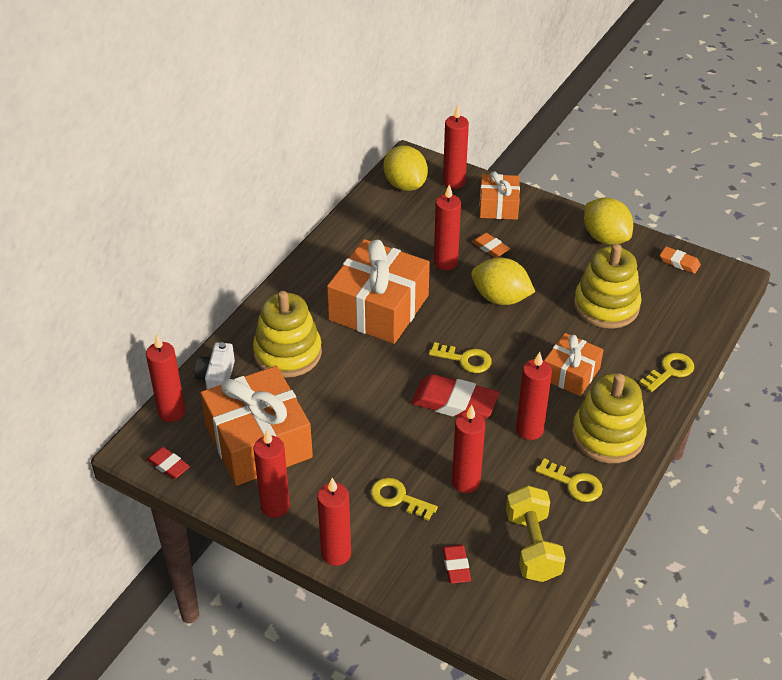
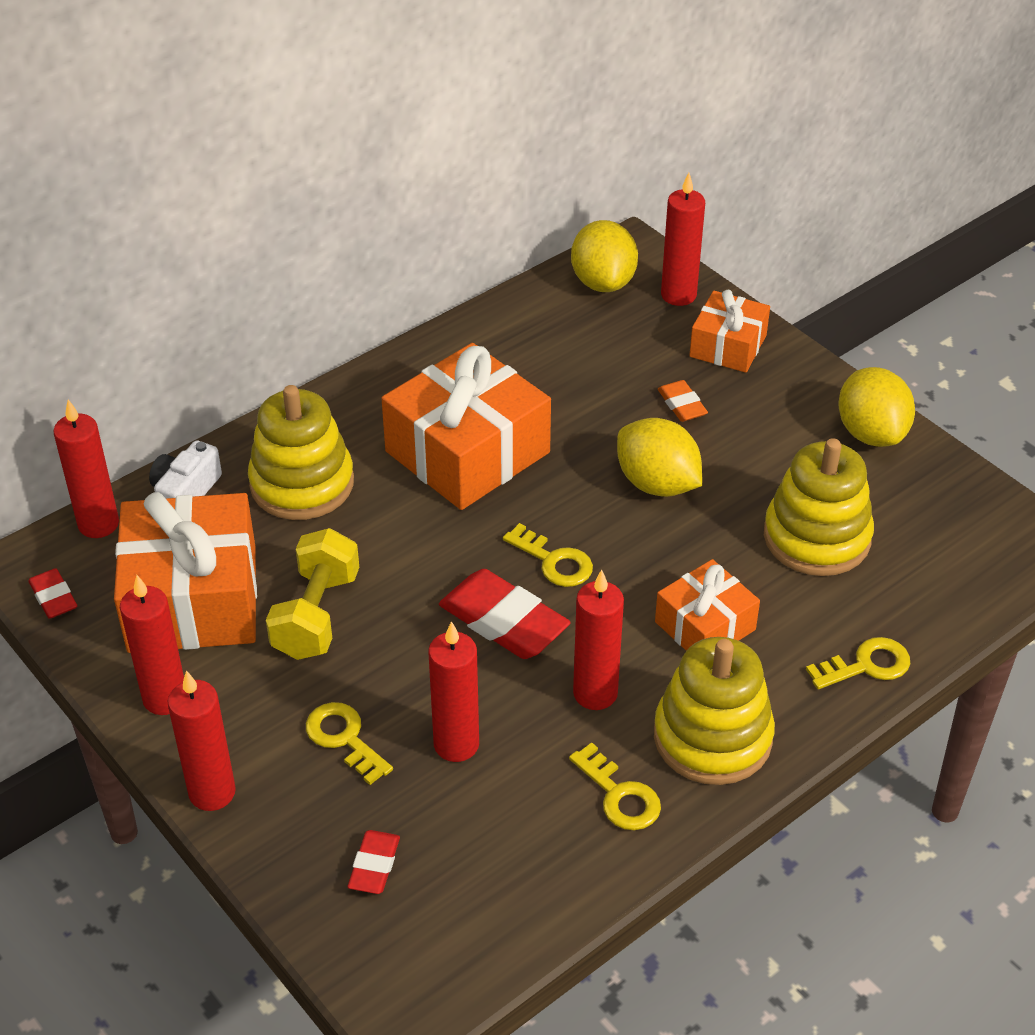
camera: 20 degrees right, 0 degrees up
red candle [434,185,461,270] -> none
yellow dumbbell [506,485,566,582] -> yellow dumbbell moved to [266,528,359,660]
orange eraser [660,246,701,274] -> none

